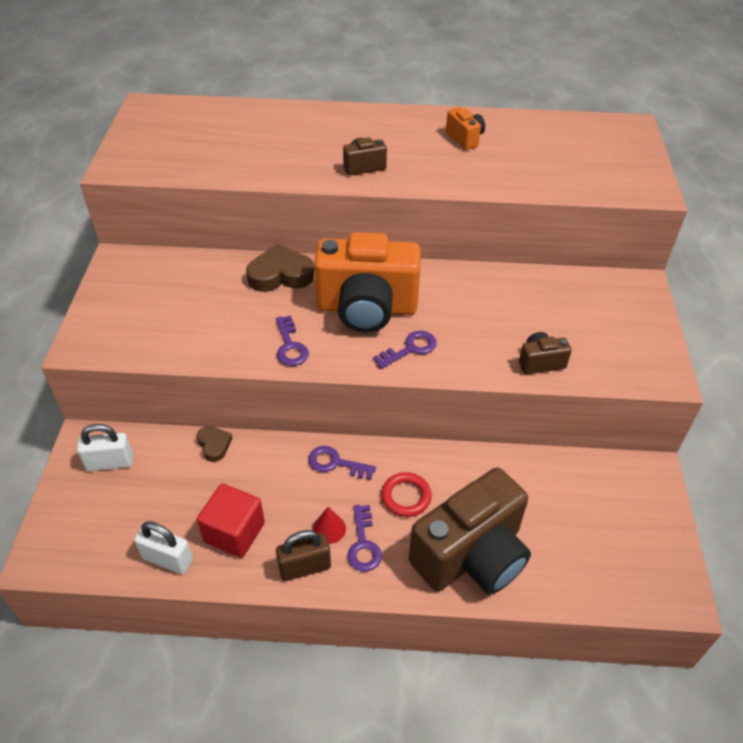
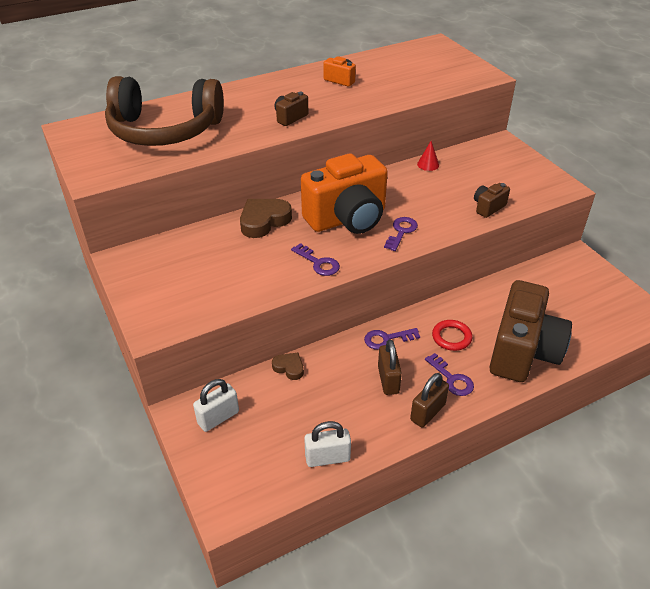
camera: 30 degrees left, 5 degrees down
red cube [197,484,265,558] -> none
red cone [313,507,346,544] -> red cone moved to [417,141,439,171]
none -> brown headphones [105,76,224,146]
none -> brown padlock [378,339,402,395]

